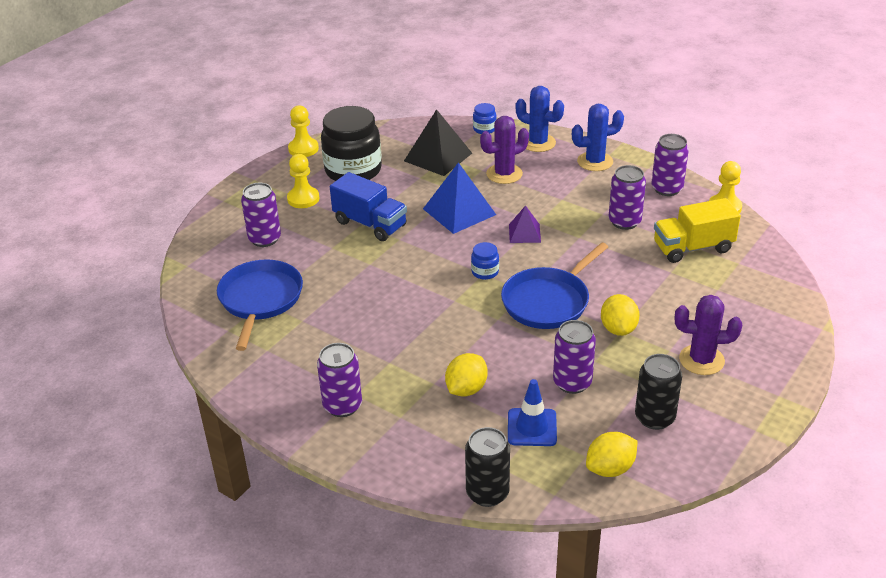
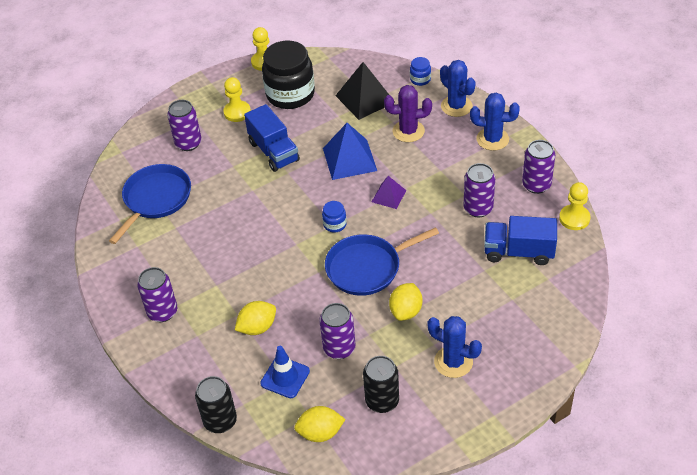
camera: 25 degrees right, 10 degrees up
yellow truck [654,198,741,263] -> blue truck [484,216,557,265]
purple cactus [675,295,742,375] -> blue cactus [427,316,482,378]

